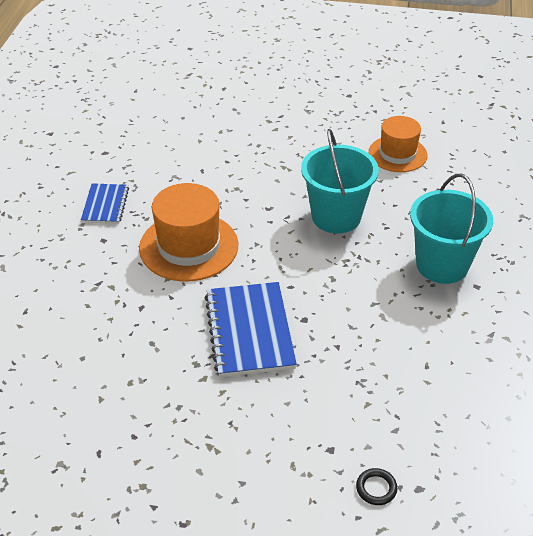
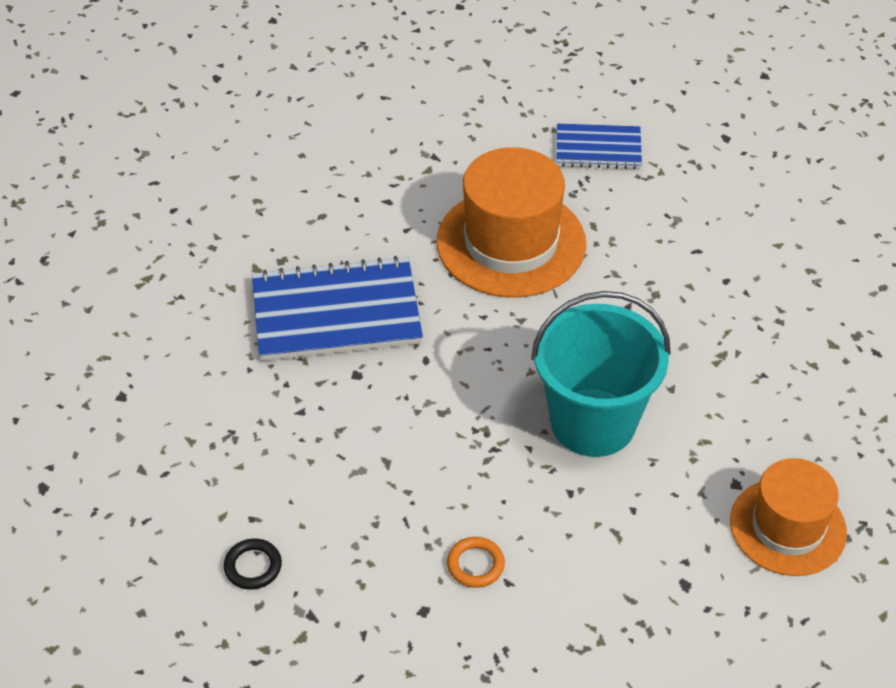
camera: 90 degrees right, 5 degrees up
black ring [356,468,397,505] -> black ring moved to [224,539,282,590]
turquoise bucket [410,174,493,284] -> orange ring [447,537,505,588]

